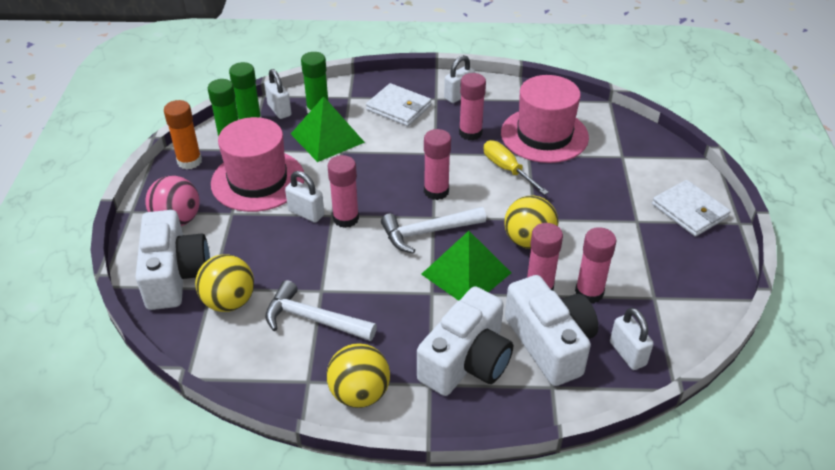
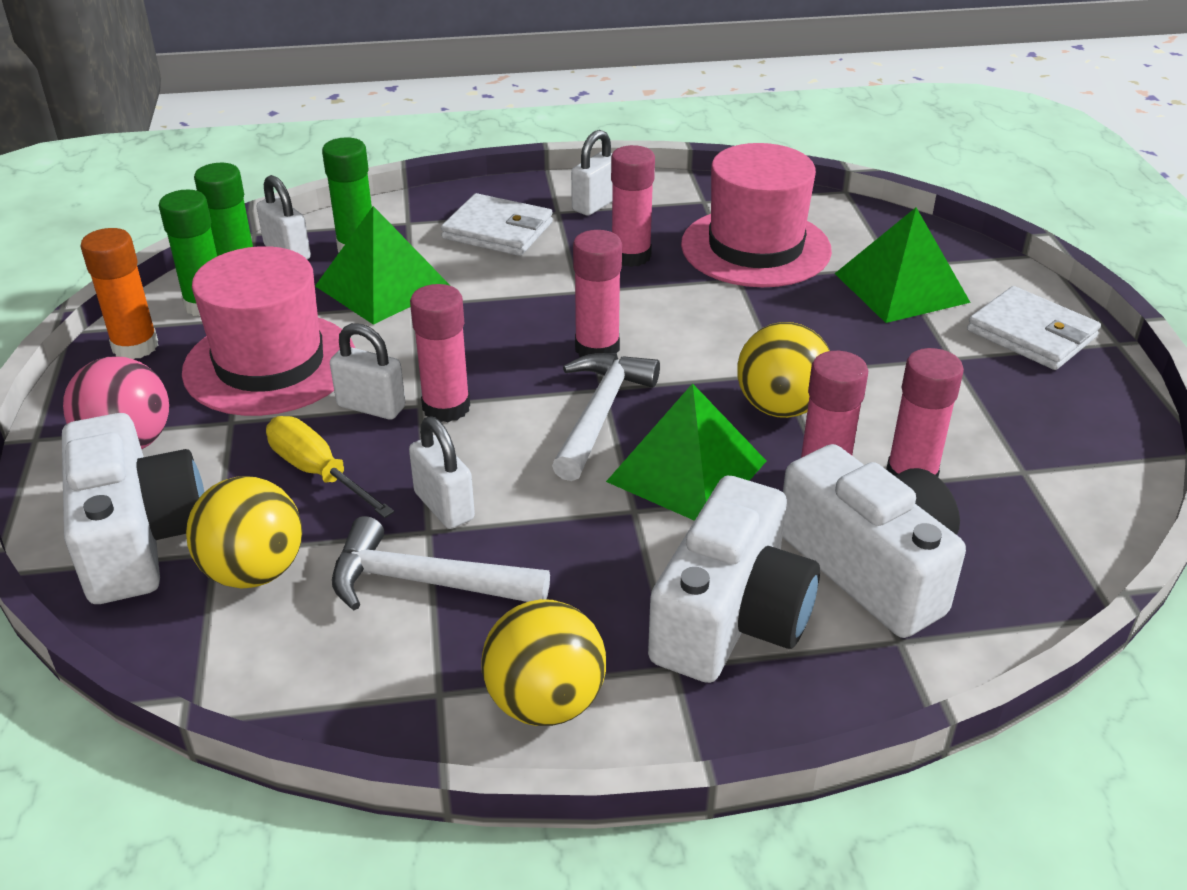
camera: 10 degrees left, 5 degrees down
white hammer [381,207,486,253] -> white hammer turned 135 degrees clockwise [552,353,660,481]
yellow screwdriver [484,140,549,195] -> yellow screwdriver moved to [266,416,394,518]
white padlock [610,308,654,370] -> white padlock moved to [409,417,475,529]
none -> green pyramid [834,208,971,323]

